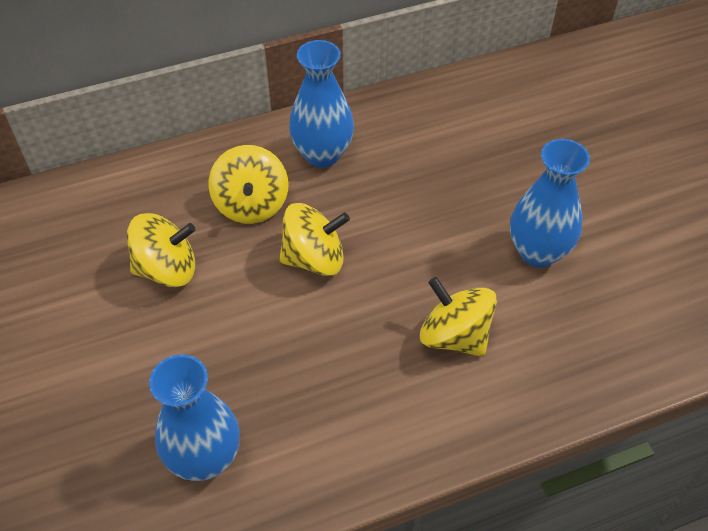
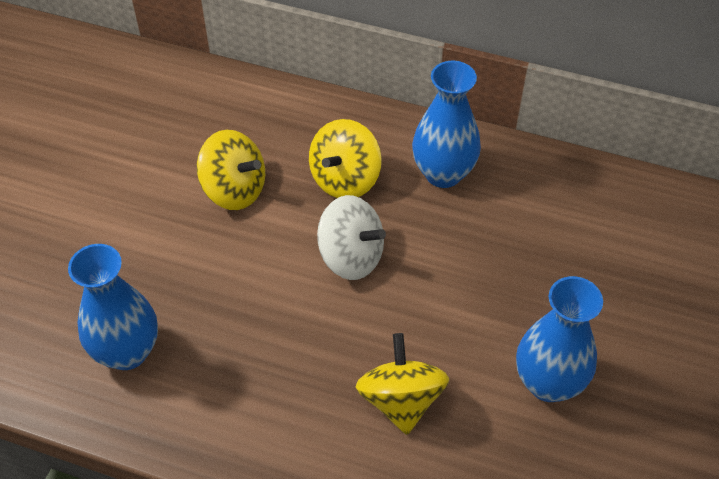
camera: 40 degrees right, 0 degrees up
yellow spinning top [279,203,350,276] -> white spinning top [317,195,386,280]

